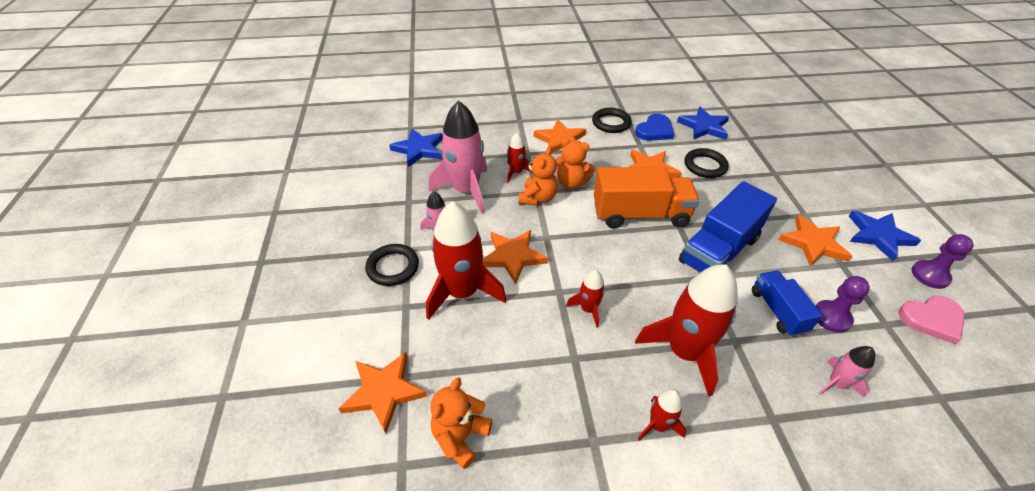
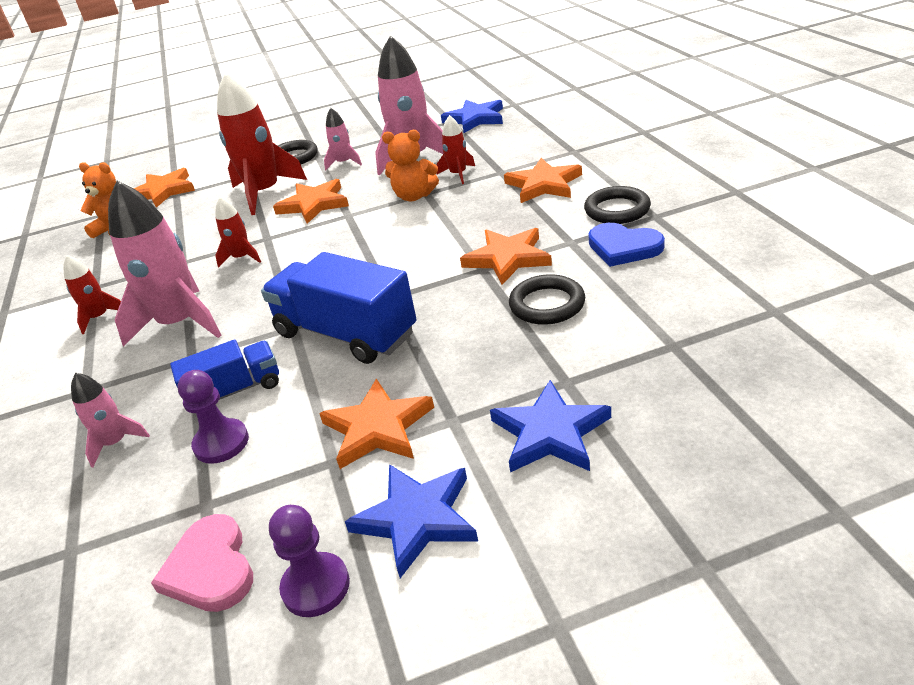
camera: 85 degrees right, 10 degrees down
orange teddy bear [556,138,595,189] -> none
orange truck [594,167,700,228] -> none
red rocket [635,264,738,397] -> pink rocket [108,181,221,347]
blue star [677,106,729,140] -> blue star moved to [490,380,611,472]

